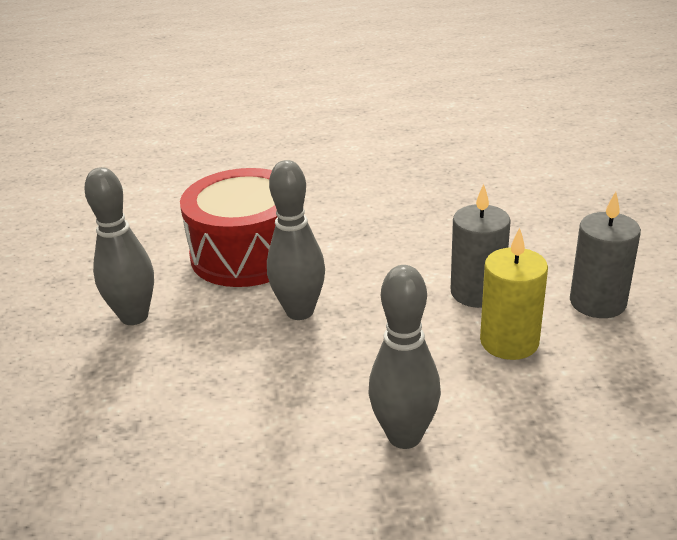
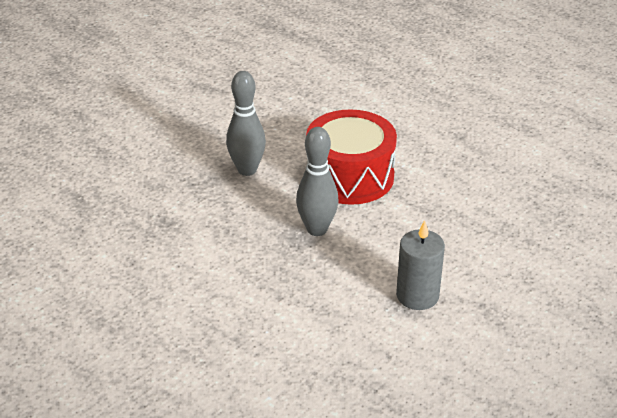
camera: 50 degrees right, 5 degrees up
grey bowling pin [368,265,441,449] -> none
yellow candle [480,227,548,360] -> none
grey candle [570,192,641,318] -> none

